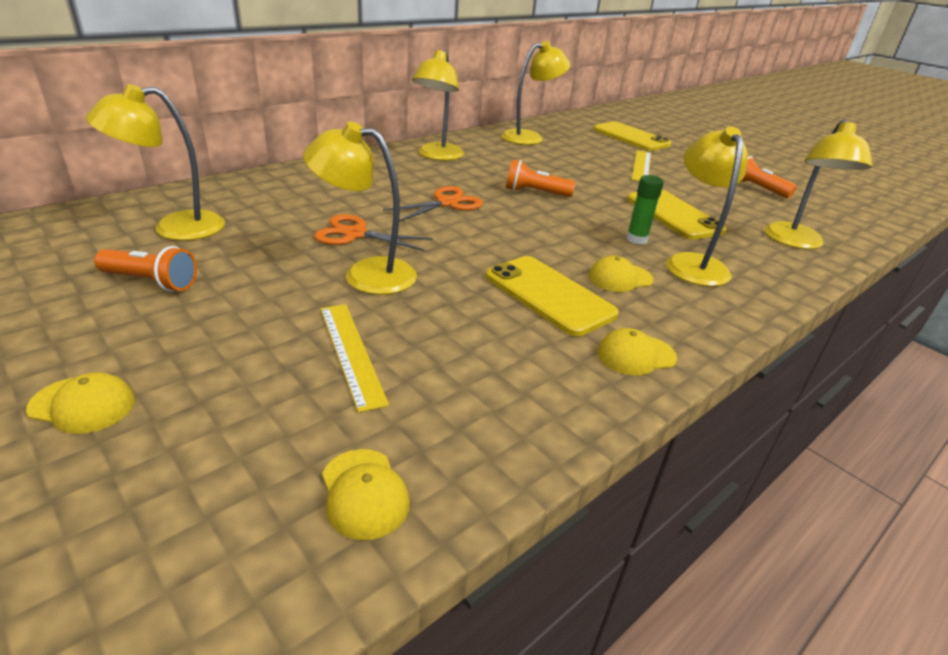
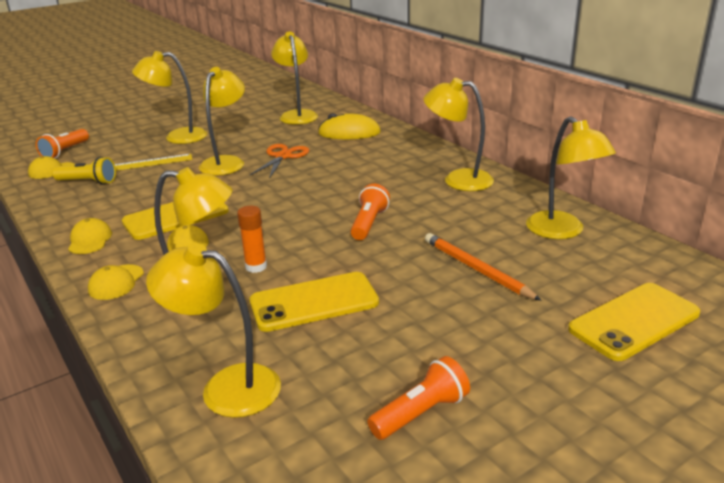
camera: 100 degrees right, 5 degrees down
yellow cap [26,372,135,434] -> yellow cap moved to [88,264,144,300]
orange flashlight [94,246,197,292] -> orange flashlight moved to [36,129,89,158]
orange scissors [383,186,483,222] -> none
green glue stick [626,175,664,244] -> orange glue stick [237,206,267,273]
yellow ruler [632,150,651,181] -> none
none -> yellow flashlight [52,157,116,185]
none -> yellow lamp [132,51,207,144]
none -> yellow mouse [318,113,381,139]
none -> orange pencil [425,233,542,301]

